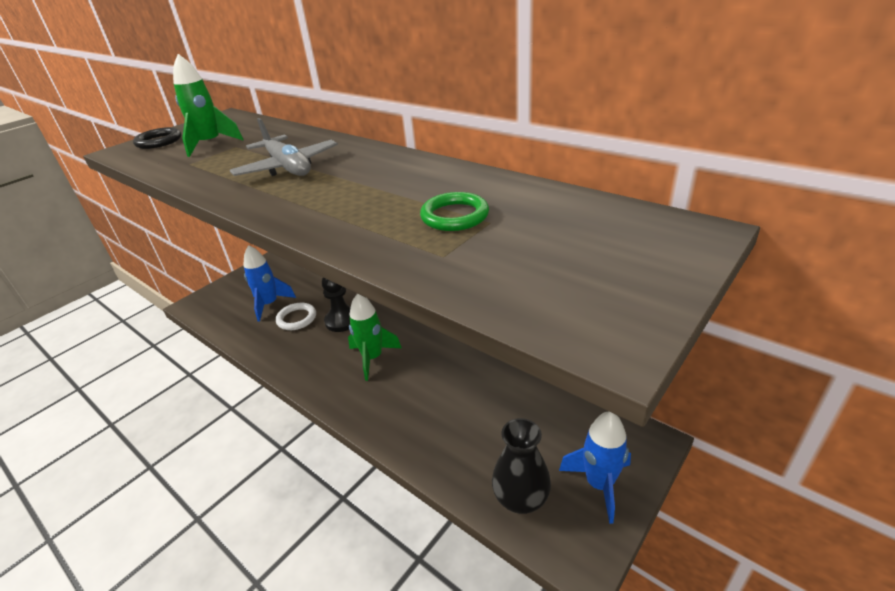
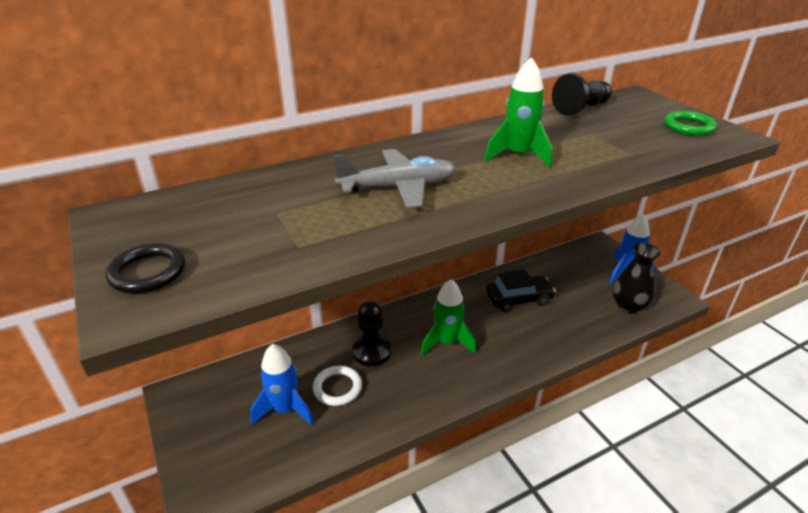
camera: 70 degrees left, 0 degrees up
green rocket [173,54,244,157] -> green rocket moved to [484,57,552,167]
green ring [420,192,489,231] -> green ring moved to [664,111,717,136]
none -> black car [486,270,556,312]
none -> black pawn [552,74,612,115]

